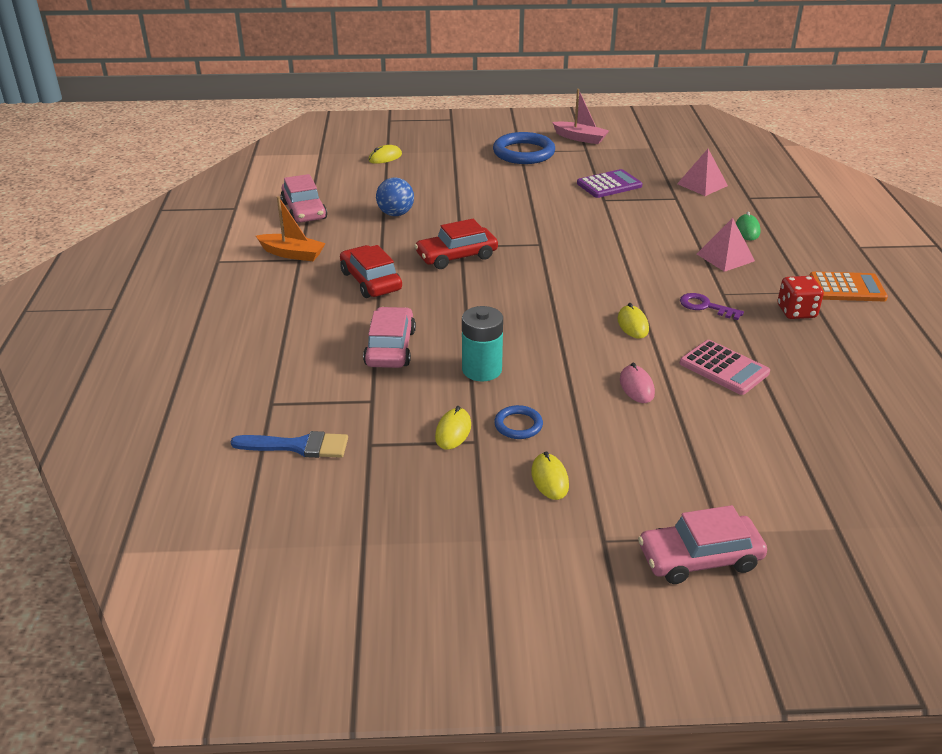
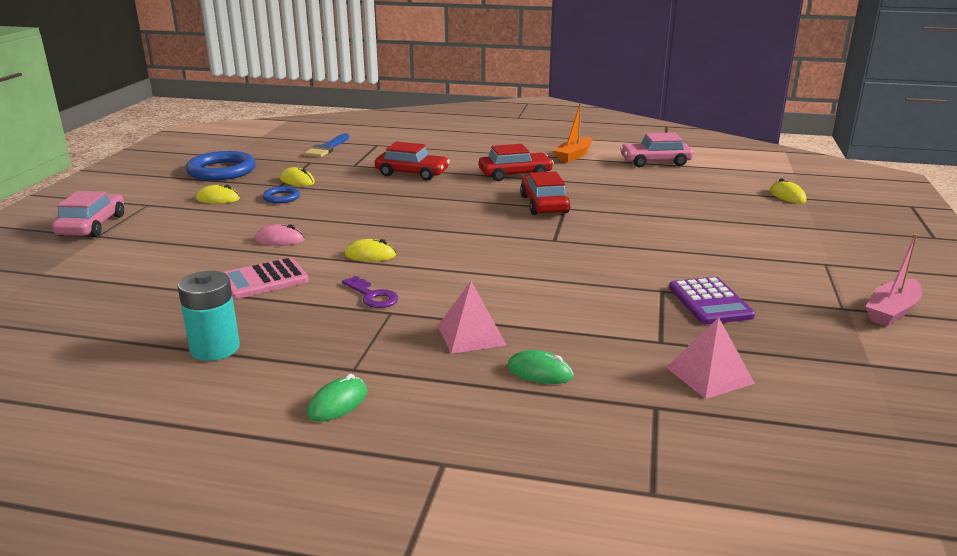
camera: 105 degrees right, 10 degrees down
pink car [363,307,416,368] -> red car [375,142,450,181]
blue ball [376,177,414,216] -> none
turquoise battery [462,306,503,381] -> turquoise battery moved to [178,271,240,361]
blue ring [493,132,555,164] -> blue ring moved to [186,151,256,181]
purple key [680,293,744,320] -> purple key turned 90 degrees clockwise [342,276,398,308]
red dice [777,276,824,319] -> none
orange calculator [809,272,888,301] -> green mouse [307,374,367,422]

